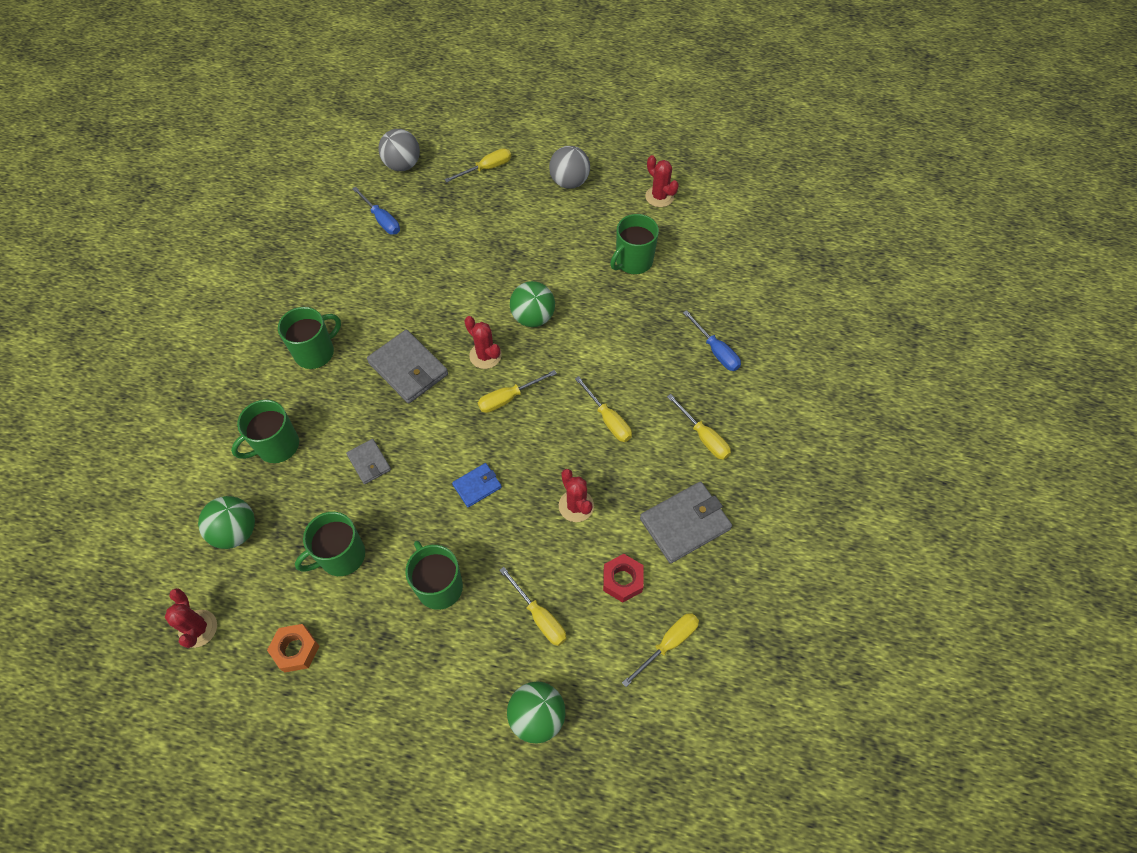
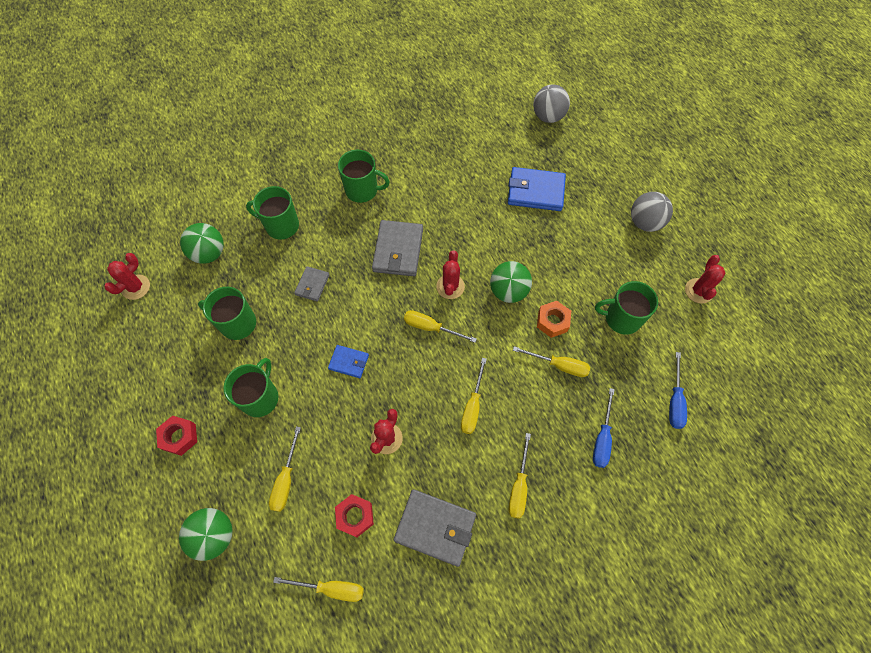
camera: 50 degrees right, 5 degrees up
orange nut [267,624,319,672] -> orange nut moved to [537,301,571,338]
blue screwdriver [352,187,400,235] -> blue screwdriver moved to [669,352,687,429]
yellow screwdriver [444,148,511,182] -> yellow screwdriver moved to [513,346,590,377]
none -> red nut [156,416,197,456]
none -> blue wallet [508,167,566,211]

